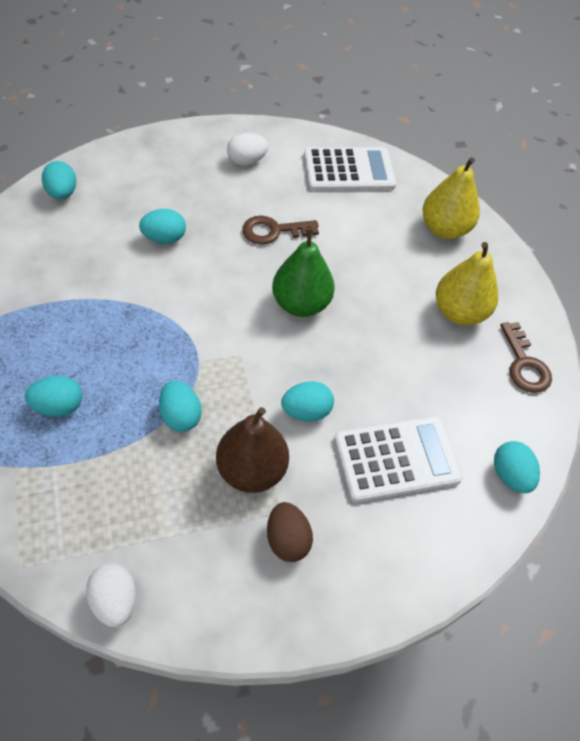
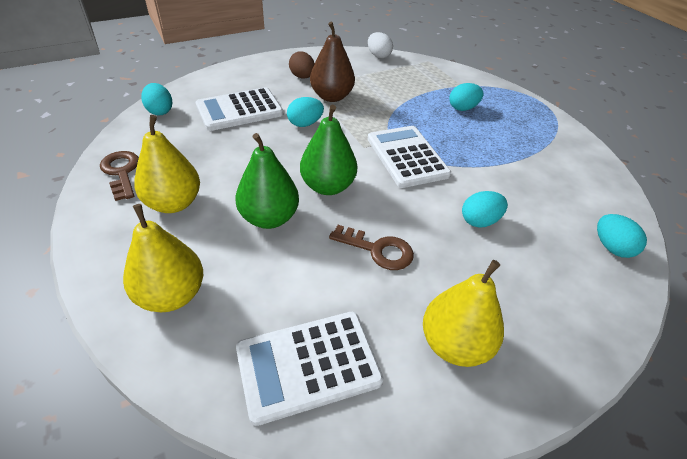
camera: 170 degrees right, 10 degrees down
turquoise egg [159,381,202,432] -> none
white egg [227,133,268,166] -> yellow pear [423,260,504,367]
brown key [243,216,319,245] -> brown key turned 45 degrees clockwise [329,225,414,270]
none -> green pear [235,133,299,229]
none -> white calculator [368,126,451,188]

